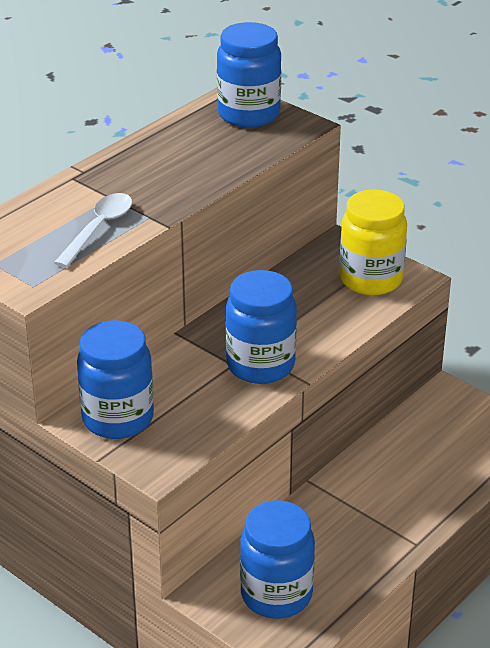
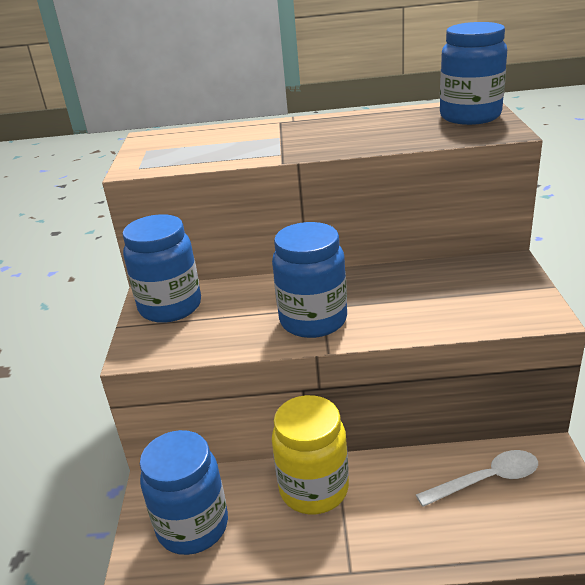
camera: 50 degrees right, 5 degrees down
white spoon [54,193,132,268] -> white spoon moved to [416,450,538,507]
yellow jar [339,189,407,295] -> yellow jar moved to [272,395,349,514]

